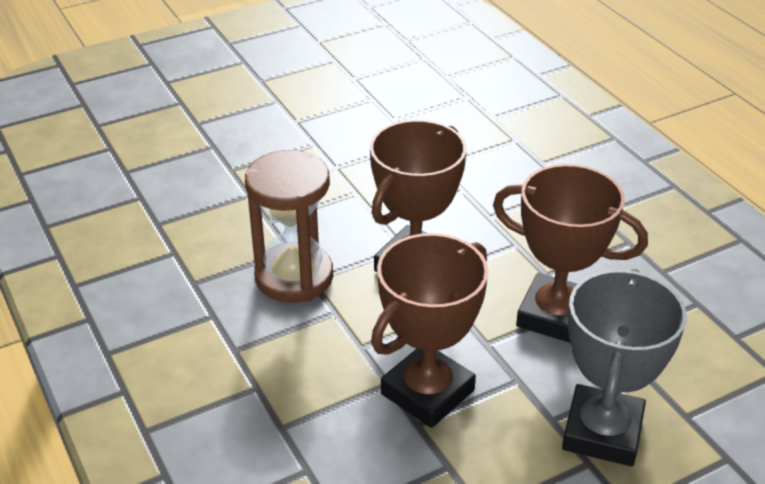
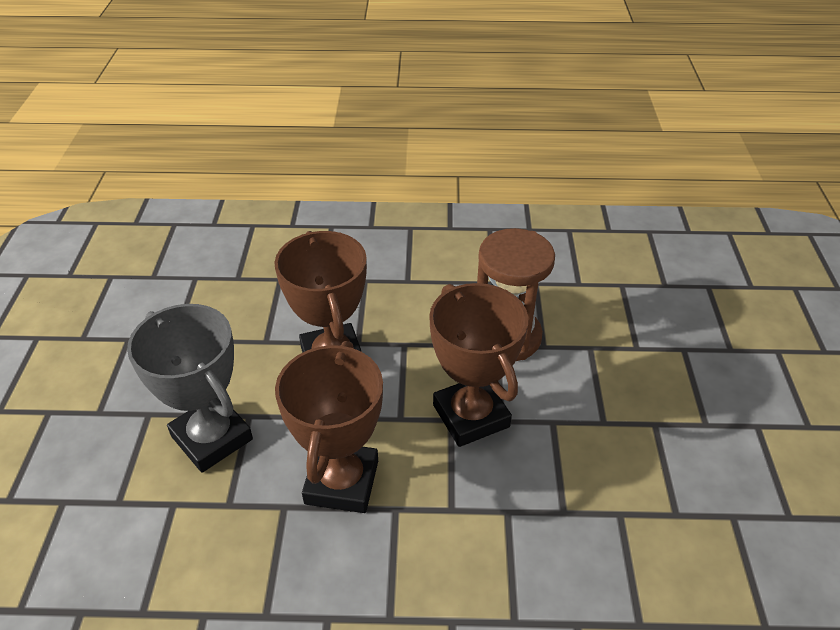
camera: 120 degrees right, 5 degrees up
brown trophy [493,164,648,343] -> brown trophy turned 45 degrees counterclockwise [275,341,383,513]

